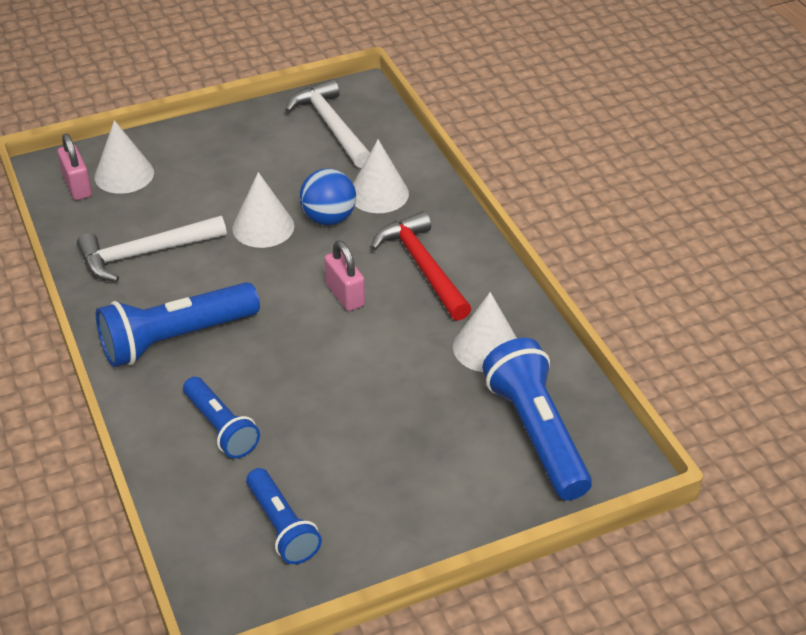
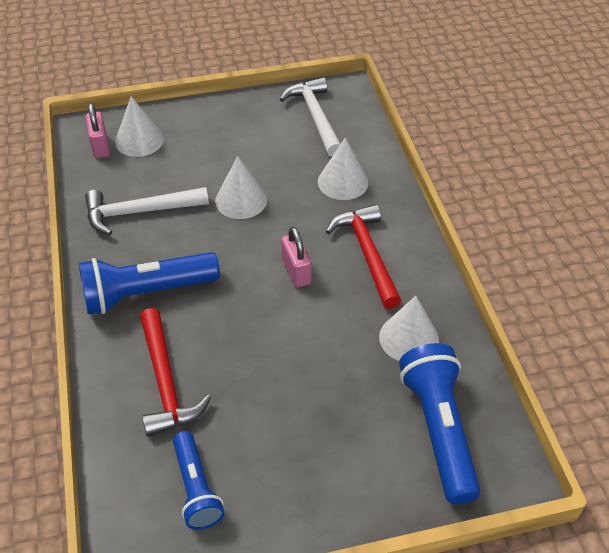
camera: 10 degrees right, 5 degrees up
blue flashlight [183,377,260,458] -> red hammer [140,308,211,437]
blue ball [299,169,356,225] -> none

